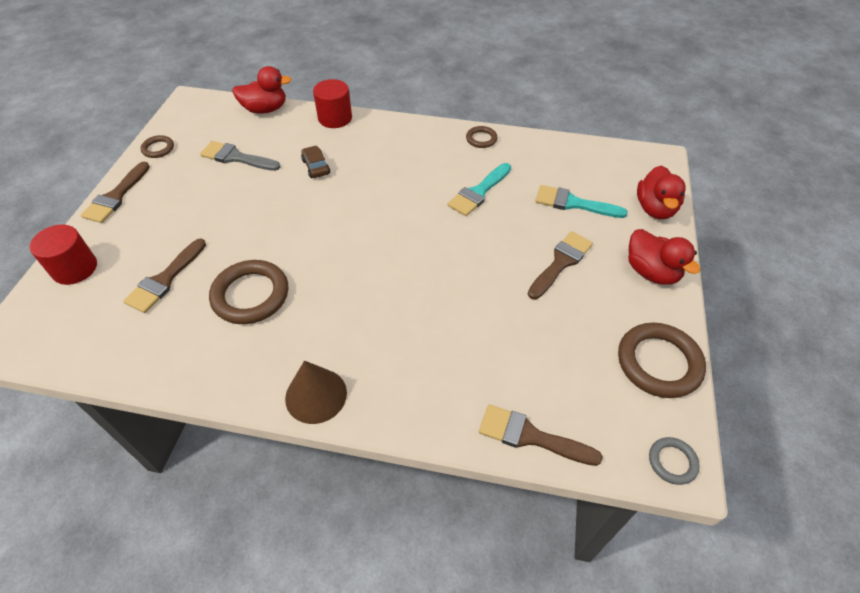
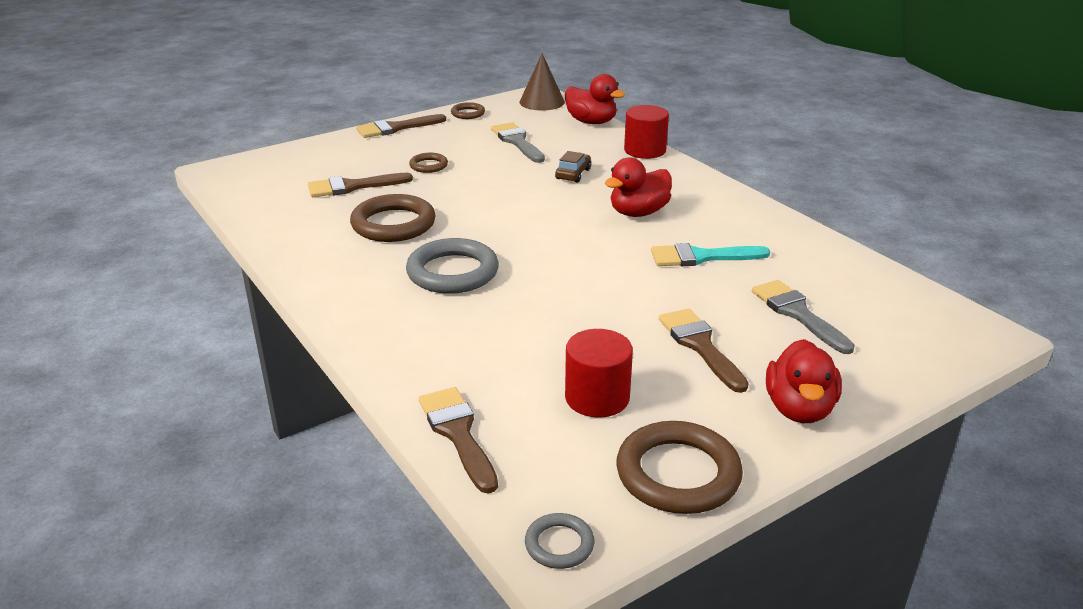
camera: 45 degrees right, 20 degrees down
red cylinder [30,224,97,285] -> red cylinder moved to [565,329,633,418]
brown cone [285,361,347,424] -> brown cone moved to [519,53,565,111]
brown ring [466,126,498,148] -> brown ring moved to [409,153,448,173]
brown brush [528,231,593,299] -> brown brush turned 105 degrees counterclockwise [659,308,749,393]
turquoise brush [535,185,628,218] -> grey brush [752,280,855,354]
red duck [637,165,686,219] -> red duck moved to [605,157,672,217]
none -> grey ring [406,238,499,294]

